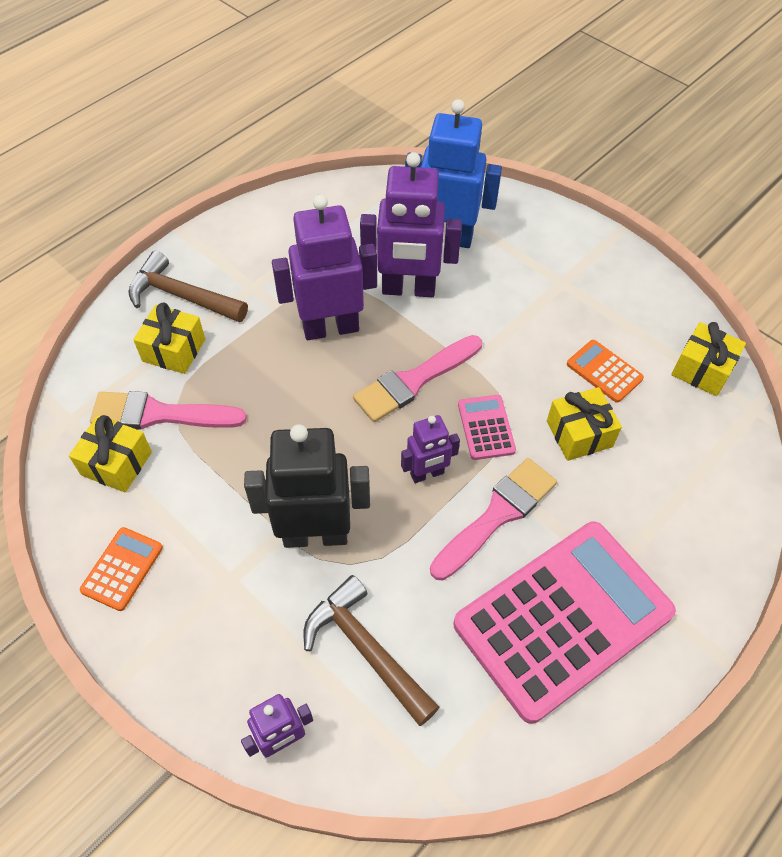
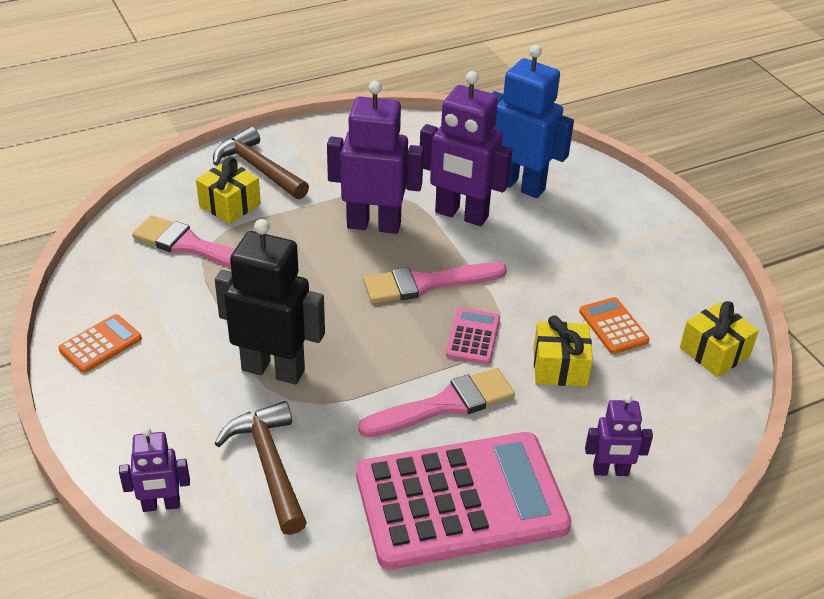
camera: 20 degrees right, 15 degrees down
yellow gift [69,415,152,492] -> none
purple robot [401,415,460,483] -> purple robot moved to [585,395,653,476]

